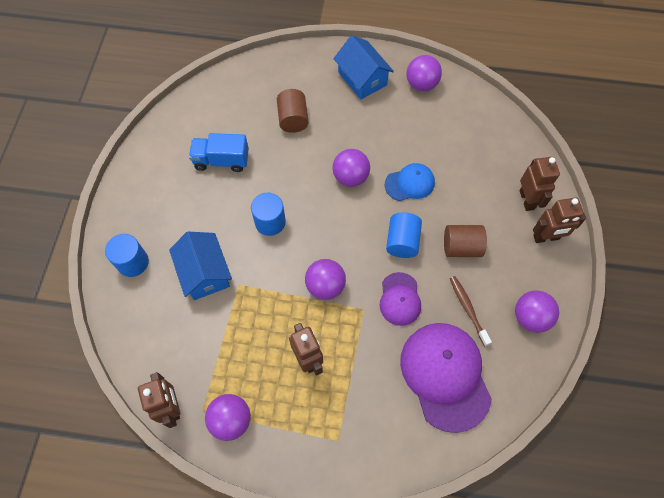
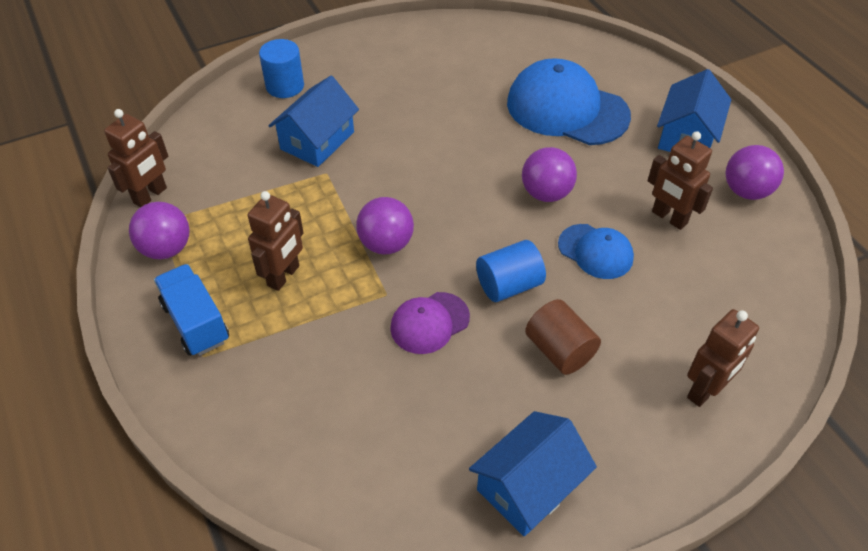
camera: 55 degrees right, 15 degrees down
blue truck [189,133,249,172] -> blue truck moved to [154,264,229,356]
blue cylinder [251,193,286,236] -> none
brown cylinder [277,89,309,133] -> blue cap [507,58,631,145]
purple cap [400,323,492,433] -> none
brown toothbrush [450,276,492,346] -> none
purple ball [515,290,559,333] -> blue house [469,411,597,536]
brown robot [533,198,586,243] -> brown robot moved to [648,131,713,230]

